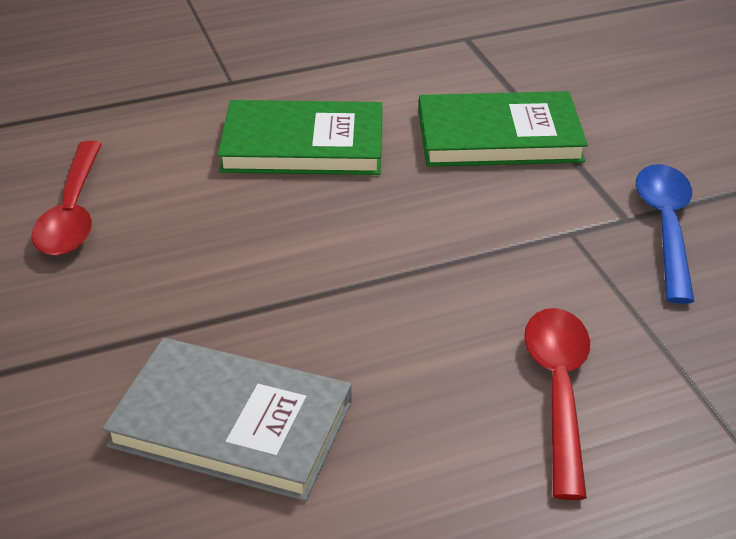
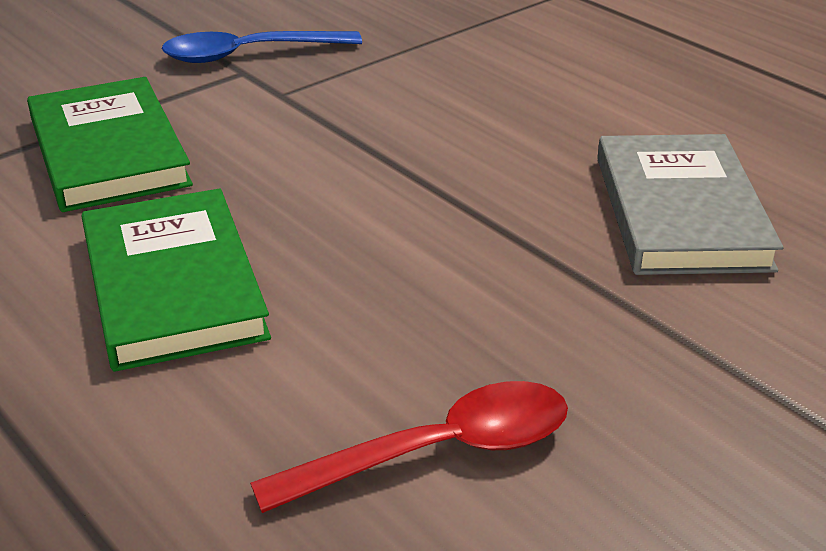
camera: 110 degrees left, 5 degrees down
red spoon [524,308,590,500] -> none

